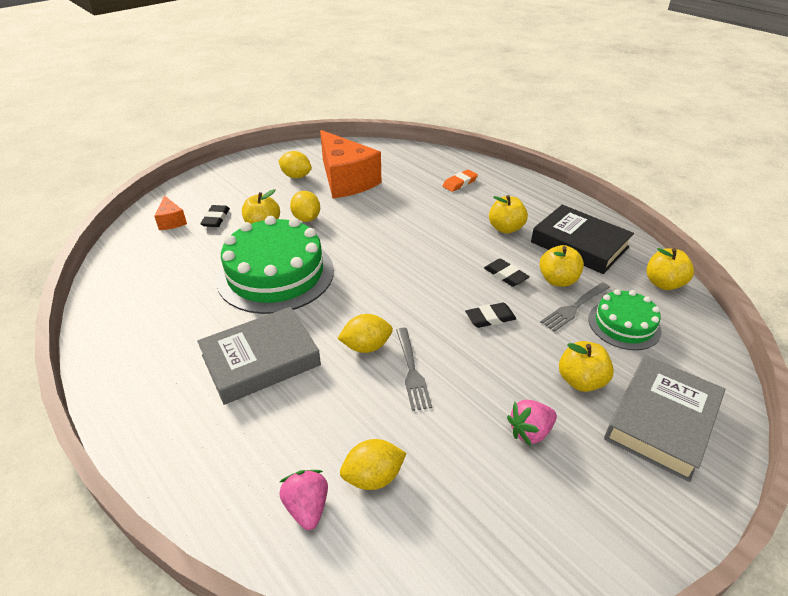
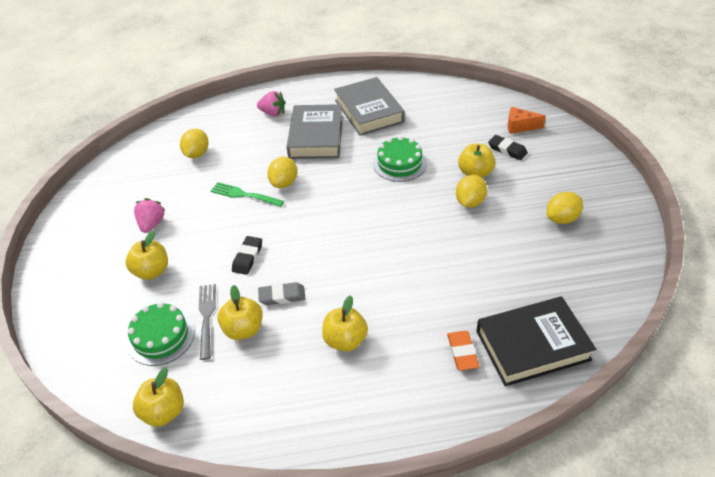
camera: 125 degrees right, 5 degrees up
green cake [216,216,334,314] -> green cake [373,136,427,182], size x0.54
pink strawberry [279,470,328,530] -> pink strawberry moved to [257,91,286,116]
yellow lemon [290,191,320,222] -> yellow lemon turned 75 degrees counterclockwise [456,175,487,208]
orange cheese [320,130,381,198] -> none
grey fork [396,328,432,411] -> green fork [211,182,284,207]
black eraser [484,258,530,287] -> grey eraser [258,282,305,305]
black book [531,205,634,274] -> black book moved to [476,296,596,386]
grey book [604,355,725,482] -> grey book moved to [334,77,404,136]

